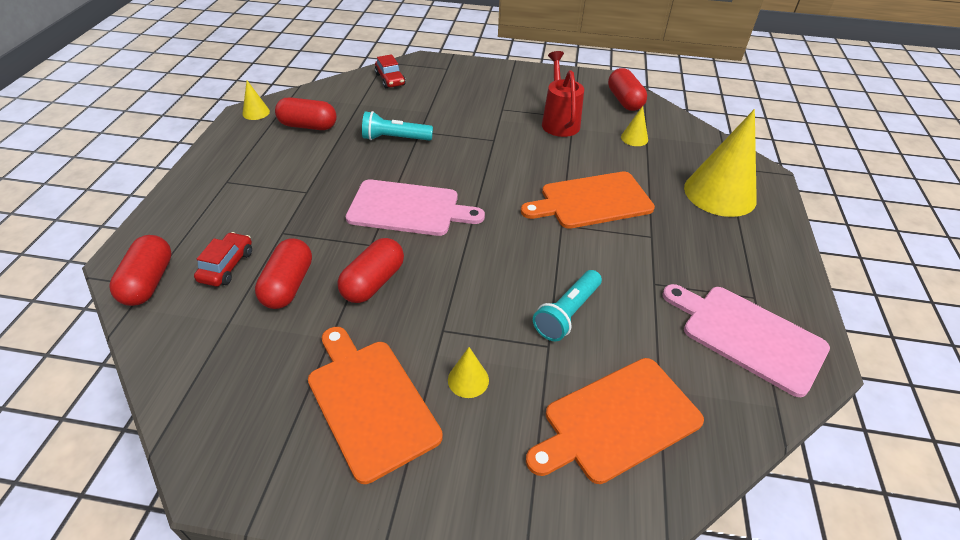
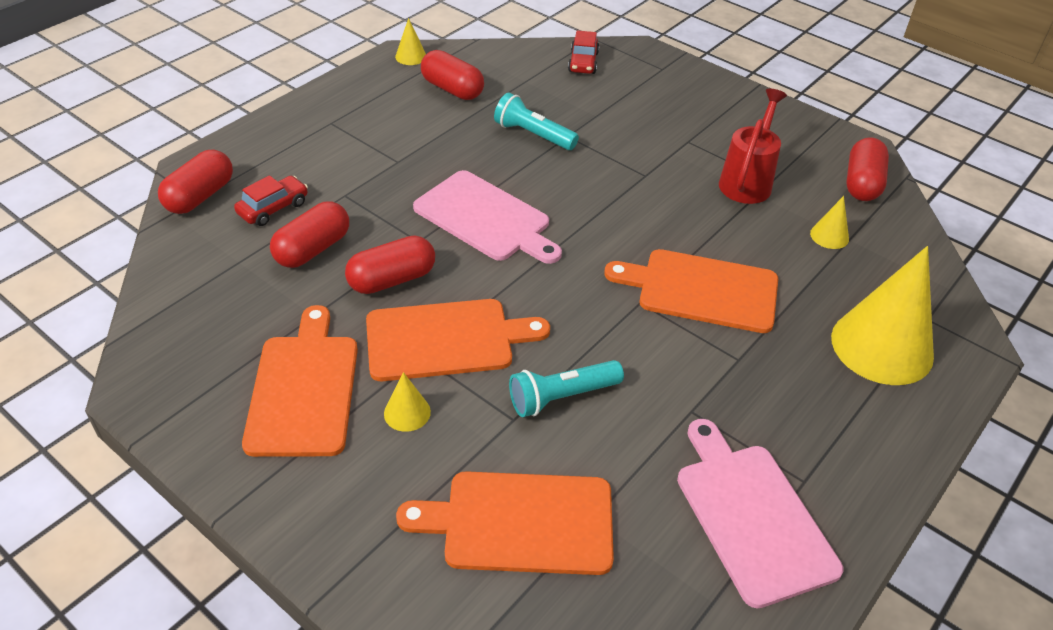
camera: 30 degrees right, 0 degrees up
none -> orange cutting board [366,299,550,381]

